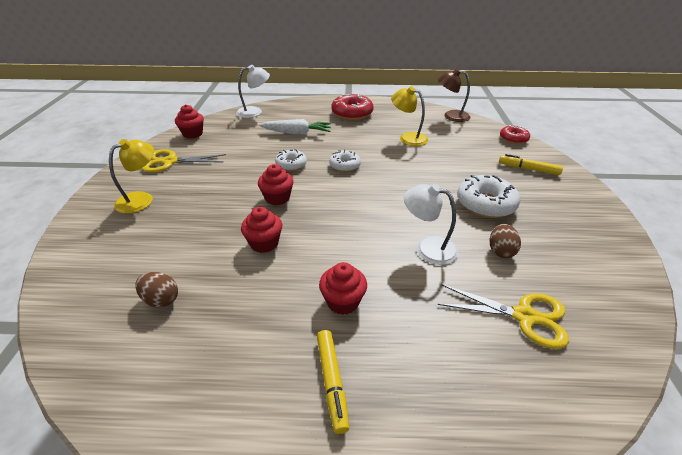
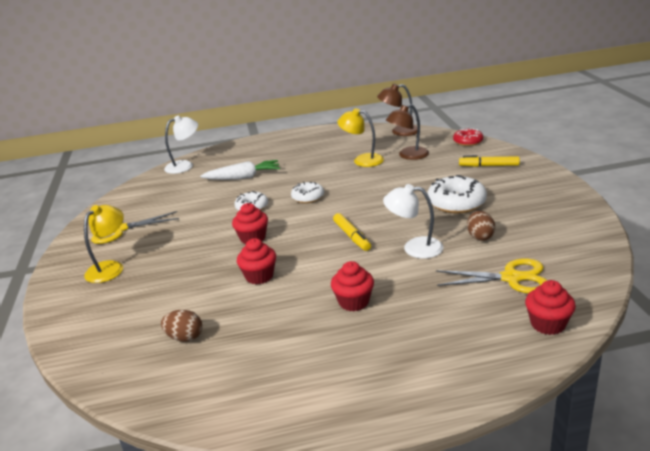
camera: 10 degrees left, 10 degrees down
red cupcake [175,104,204,139] -> red cupcake moved to [525,280,576,335]
yellow marker [317,330,349,434] -> yellow marker moved to [333,213,371,251]
red donut [331,94,374,120] -> none
none -> brown lamp [386,104,429,160]

